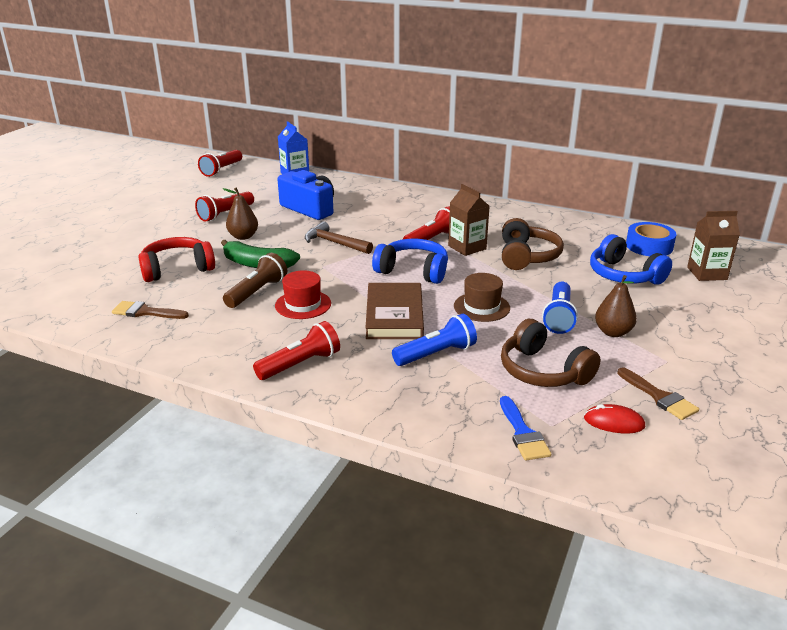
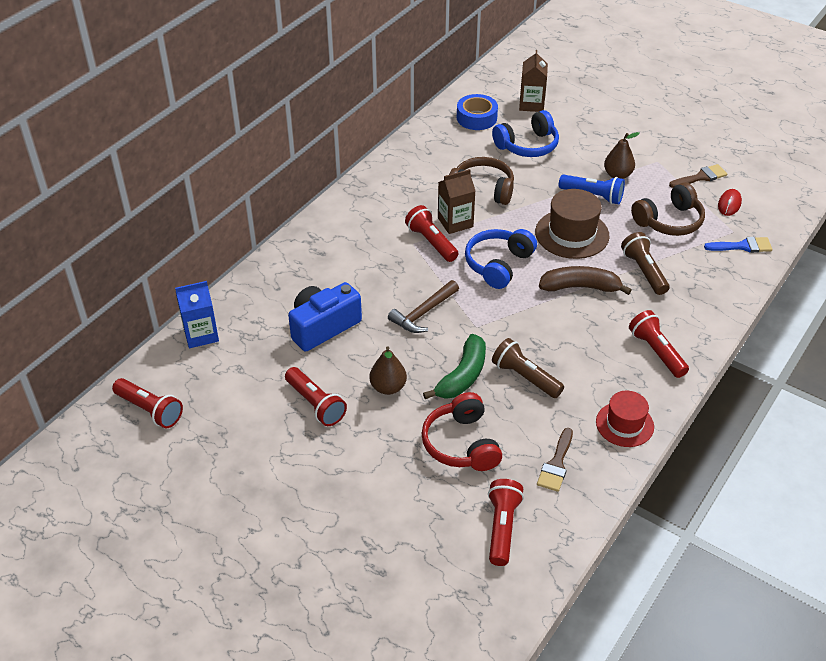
camera: 80 degrees left, 15 degrees up
red hat [275,270,331,319] -> red hat moved to [596,391,654,447]
brown book [366,283,424,339] -> brown banana [539,266,632,295]
blue flashlight [392,314,477,366] -> brown flashlight [621,232,669,295]
brown hat [454,273,510,322] -> brown hat [535,189,610,259], size x1.51
none -> red flashlight [488,479,524,566]

